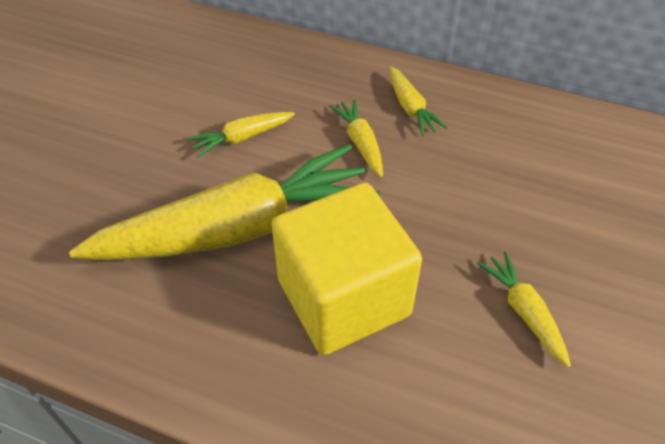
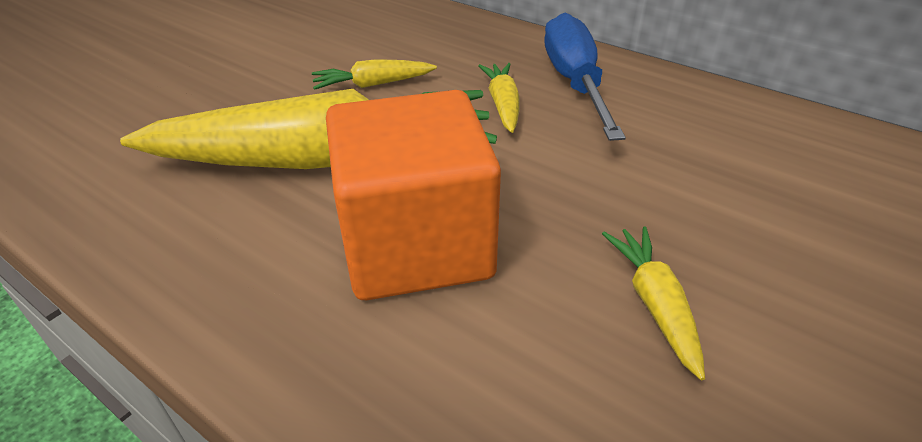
camera: 15 degrees right, 10 degrees down
yellow cube [271,183,422,355] -> orange cube [326,90,501,300]
yellow carrot [389,66,448,136] -> blue screwdriver [545,13,626,141]

